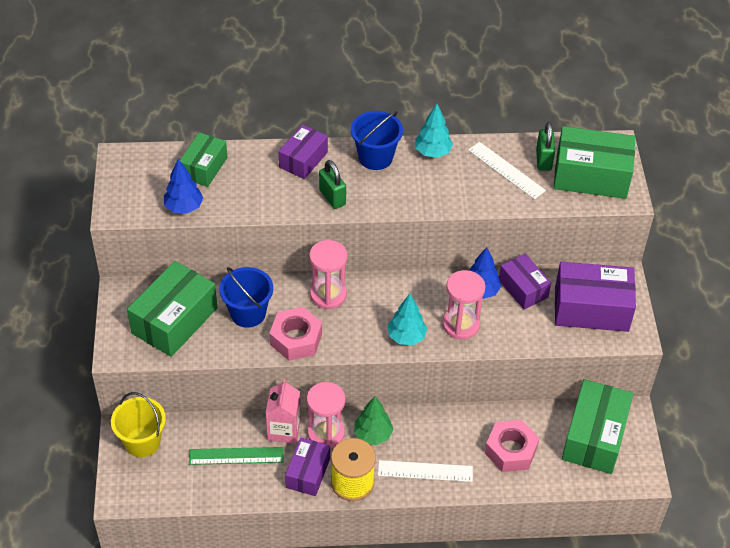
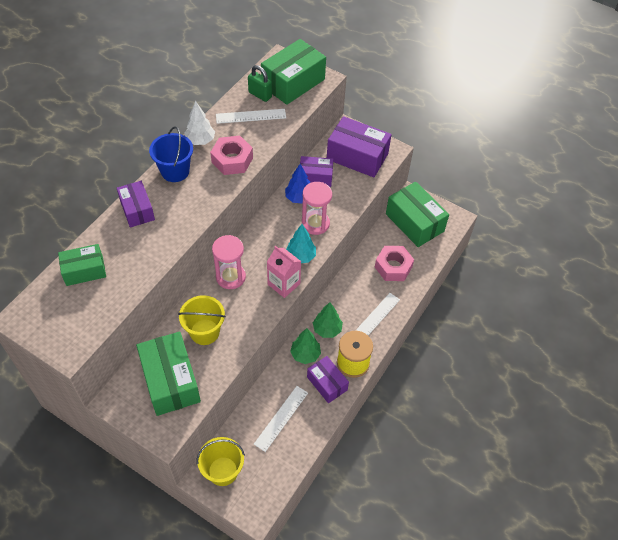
camera: 55 degrees left, 5 degrees up
blue tree [164,159,203,214] -> none
green box [180,132,227,187] -> green box turned 75 degrees counterclockwise [58,244,106,286]
green ruler [189,447,283,465] -> white ruler [254,386,308,452]
blue bucket [219,267,273,328] -> yellow bucket [178,295,226,345]
pink carton [266,379,301,444] -> pink carton moved to [267,246,301,298]
pink nut [269,307,322,360] -> pink nut moved to [210,136,253,175]
pink hourglass [307,382,345,449] -> green tree [290,328,321,364]
green padlock [319,160,346,209] -> none
turquoise tree [415,104,453,158] -> white tree [184,101,215,145]
purple box [555,262,636,332] -> purple box turned 75 degrees clockwise [327,116,392,177]

